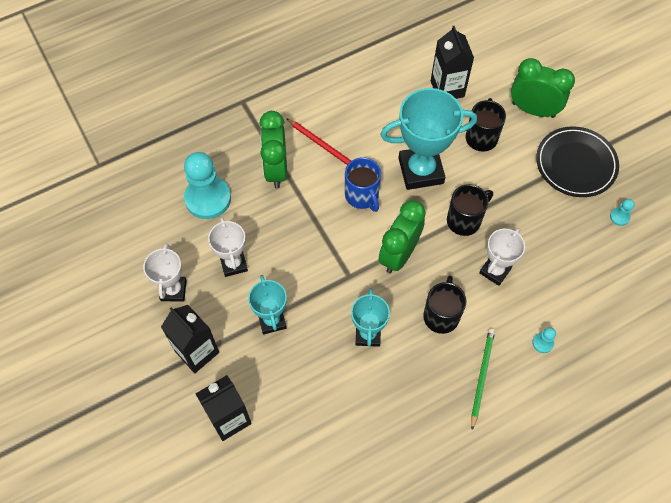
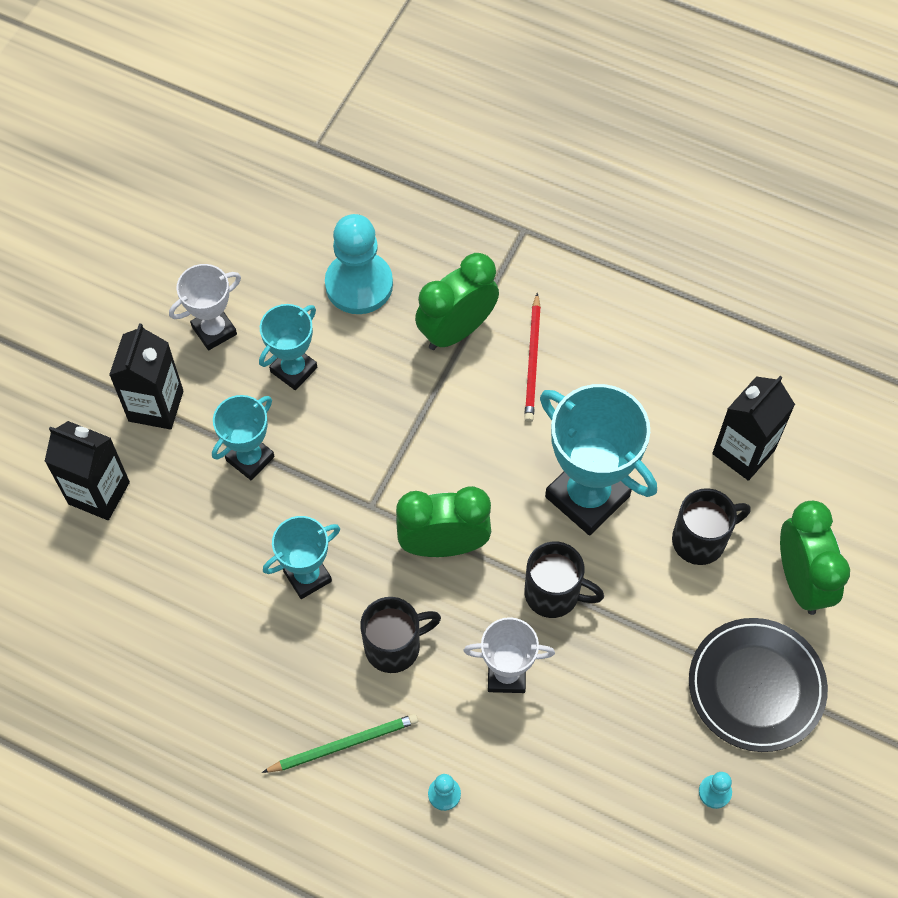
camera: 55 degrees right, 0 degrees up
white trophy [208,217,248,277] -> turquoise trophy [259,304,317,390]
blue mug [345,157,381,212] -> none

